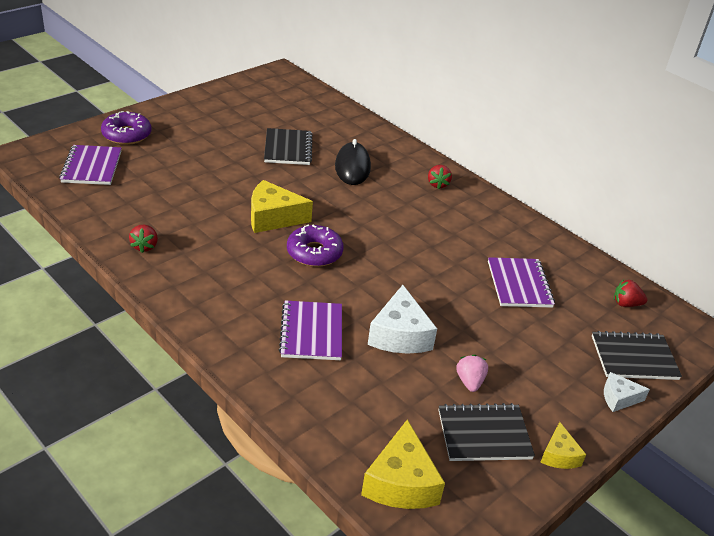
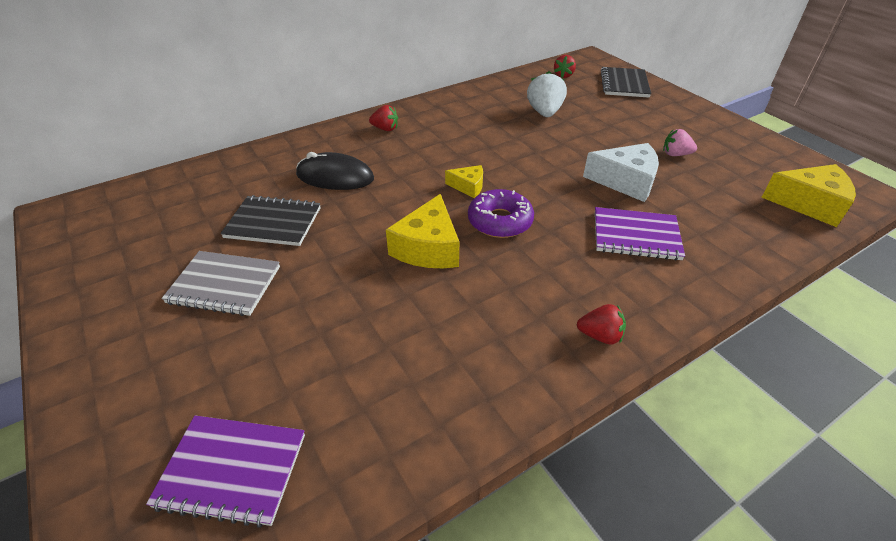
camera: 75 degrees left, 5 degrees up
purple donut [101,111,151,145] -> none
red strawberry [129,224,158,253] -> red strawberry moved to [577,304,626,344]
black notebook [438,403,535,461] -> none
purple notebook [488,257,555,308] -> white strawberry [527,71,567,117]
yellow cheese [540,422,586,469] -> yellow cheese moved to [445,165,483,198]
white cheese [604,372,650,412] -> none
none -> grey notebook [161,251,280,316]

